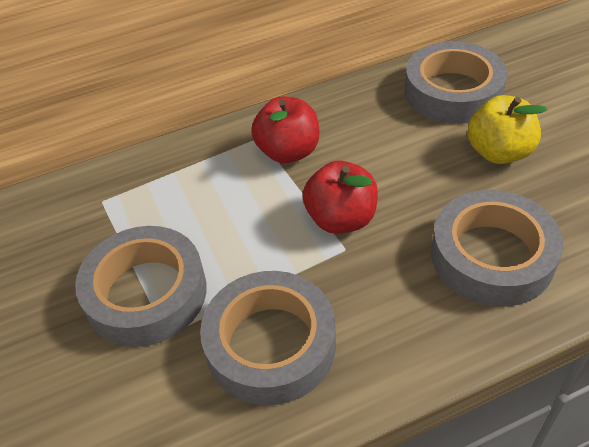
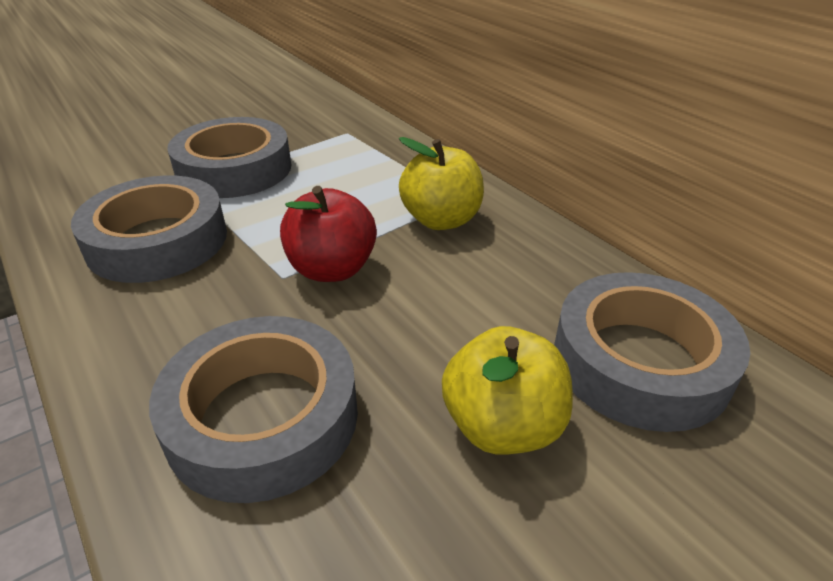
camera: 75 degrees right, 10 degrees down
red apple [251,96,319,163] -> yellow apple [399,137,484,230]

